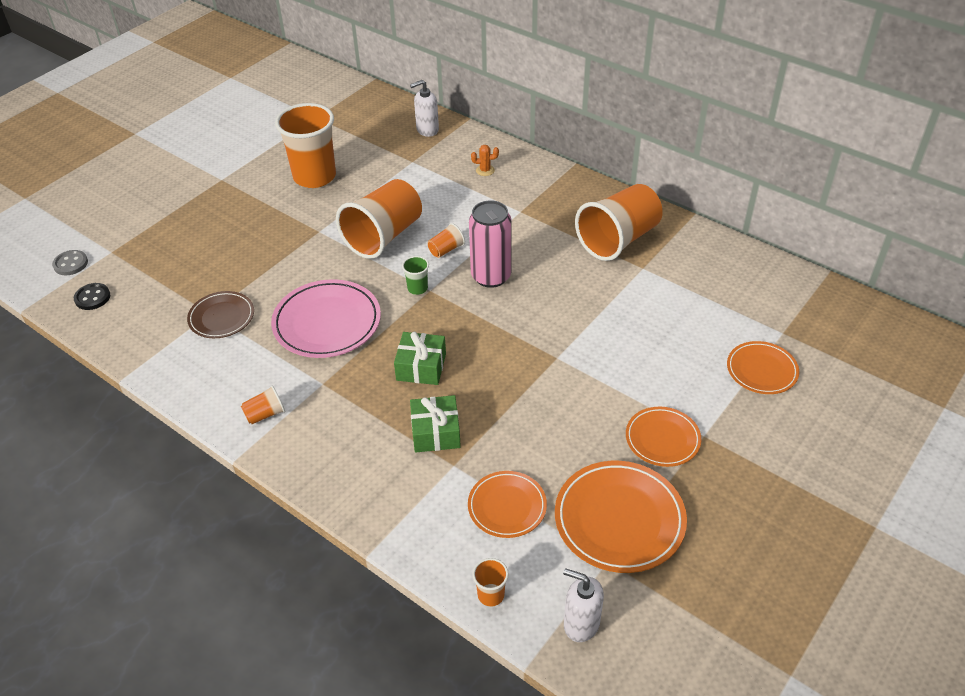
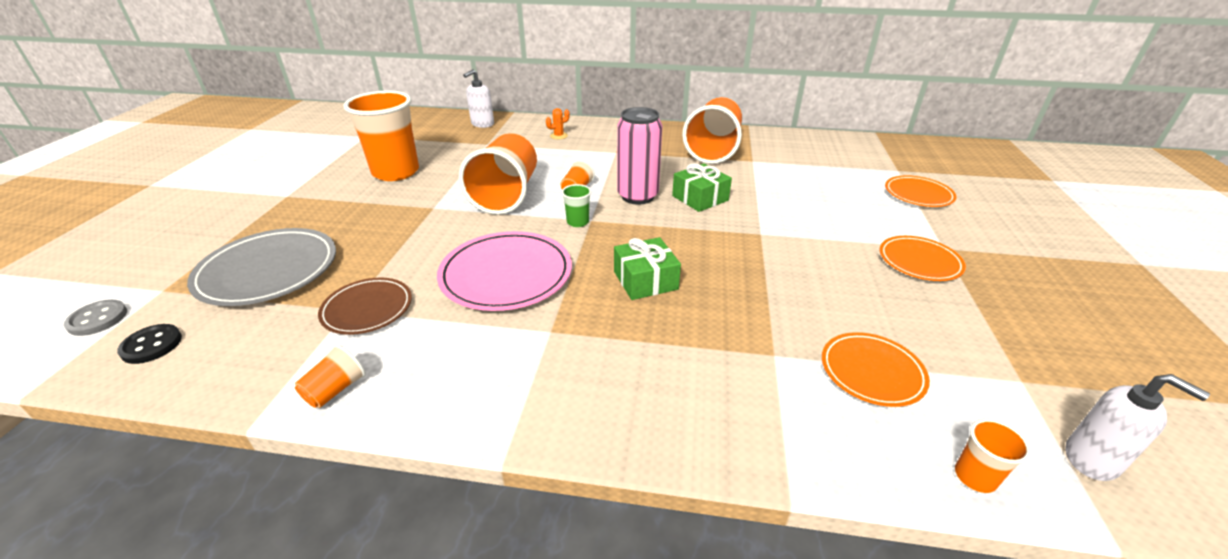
camera: 30 degrees left, 10 degrees down
orange cup [241,385,285,424] -> orange cup moved to [295,345,366,408]
green gift [410,395,461,453] -> green gift moved to [672,163,732,212]
orange plate [555,461,687,573] -> none
white soap dispenser [563,568,604,642] -> white soap dispenser turned 135 degrees counterclockwise [1065,374,1210,481]
none -> grey plate [187,228,336,306]

